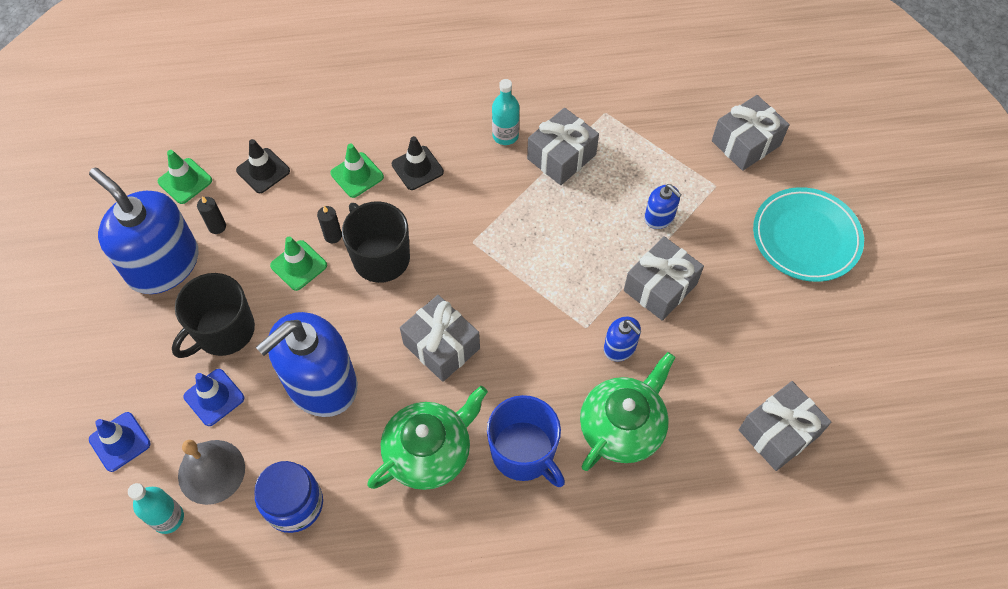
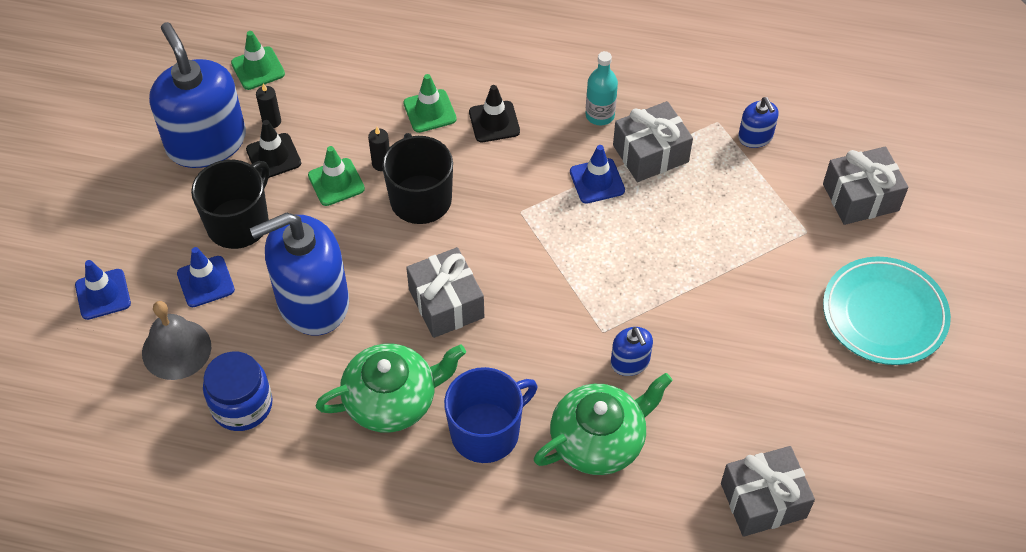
camera: 20 degrees right, 5 degrees down
turquoise bottle [128,483,184,534] -> none
black mug [172,273,255,358] -> black mug turned 150 degrees clockwise [191,160,269,249]
black traffic cone [236,139,290,193] -> black traffic cone moved to [246,120,301,178]
blue mug [487,395,565,487] -> blue mug turned 105 degrees counterclockwise [444,367,537,463]
grey gift [624,236,704,321] -> none
blue soap dispenser [644,184,682,229] -> blue soap dispenser moved to [738,97,779,148]
none -> blue traffic cone [570,145,625,203]

